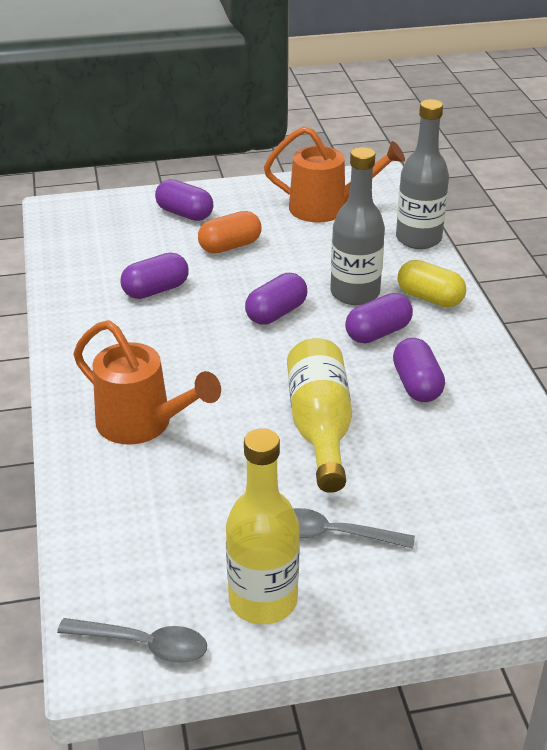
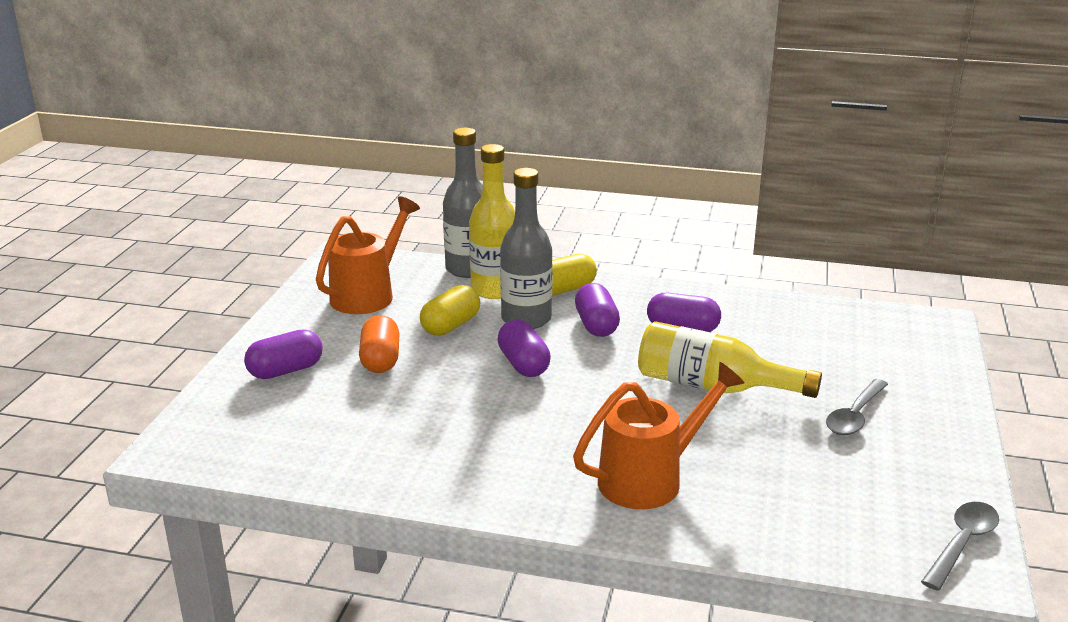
camera: 65 degrees left, 10 degrees down
purple capsule [121,253,189,299] -> none
yellow bottle [226,428,300,624] -> yellow bottle moved to [469,144,515,299]
none -> yellow capsule [420,285,480,336]

